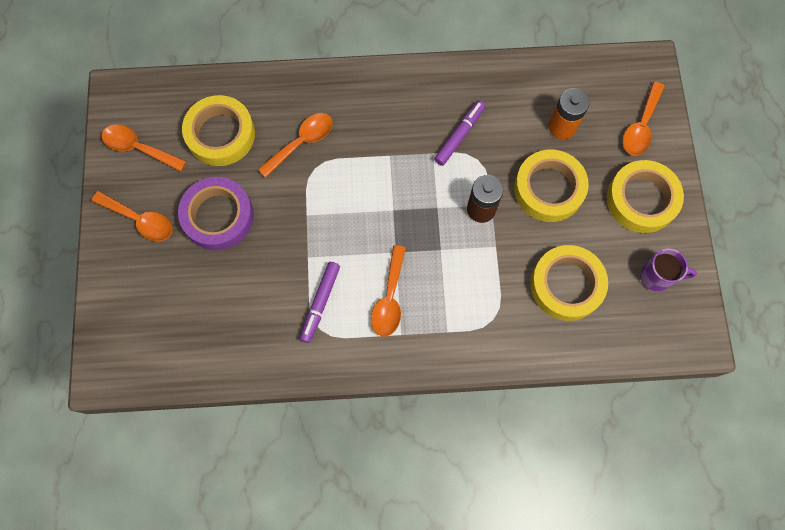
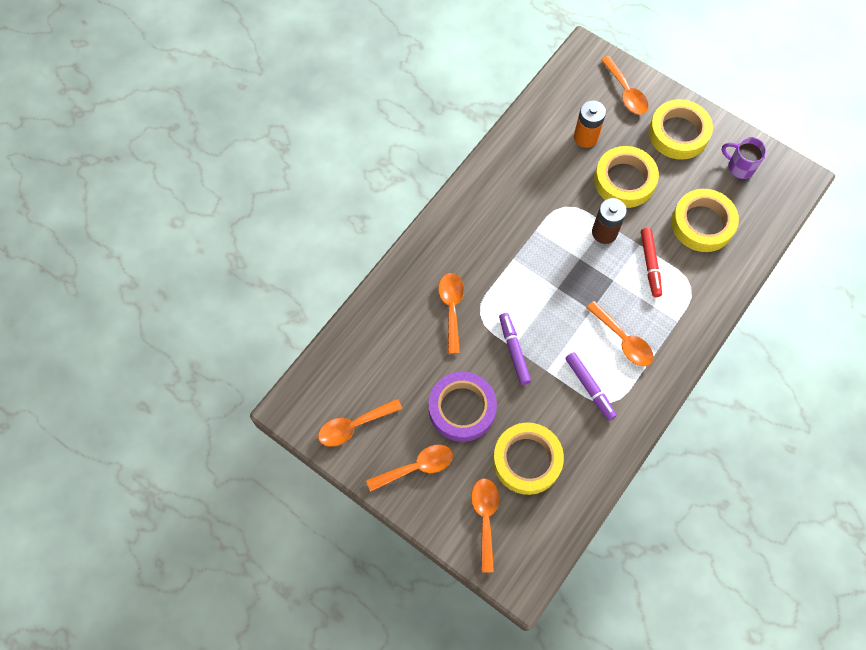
camera: 50 degrees left, 5 degrees down
yellow tape [182,95,255,166] -> yellow tape moved to [493,423,564,495]
purple marker [434,100,486,166] -> purple marker moved to [499,313,531,385]
purple mug [640,248,697,292] -> purple mug turned 105 degrees counterclockwise [722,137,767,179]
none -> orange spoon [471,478,499,572]
none -> red marker [641,228,662,297]

